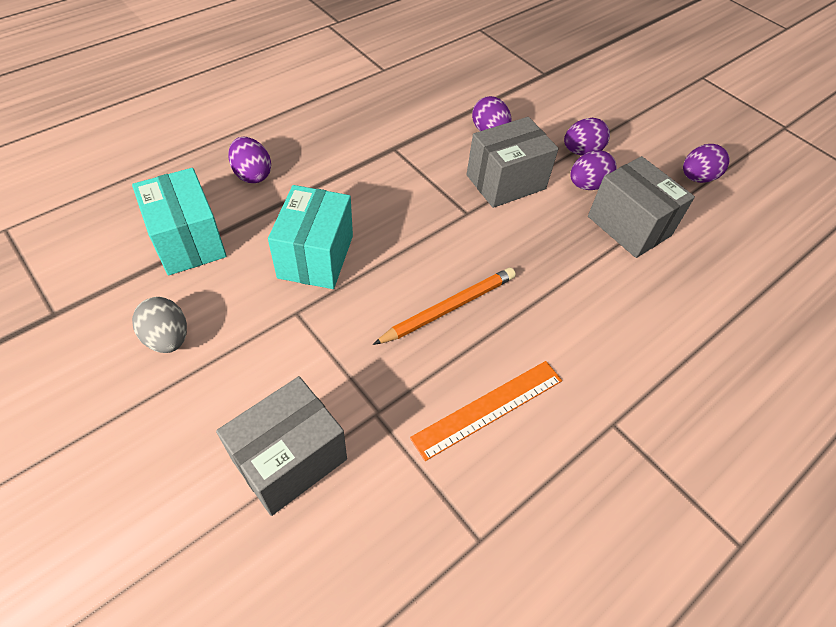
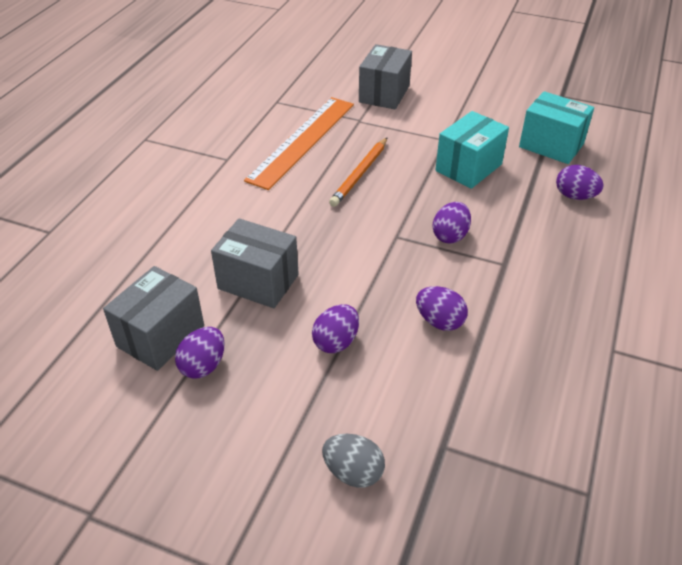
camera: 155 degrees right, 10 degrees down
grey egg [132,297,187,353] -> grey egg moved to [322,434,385,488]
turquoise box [268,185,353,289] -> turquoise box turned 60 degrees clockwise [435,111,509,189]
orange ruler [410,361,562,461] -> orange ruler [244,97,354,190], size x1.59
grey box [467,117,559,208] -> grey box moved to [103,266,204,371]
purple egg [570,150,617,190] -> purple egg moved to [433,202,471,243]

